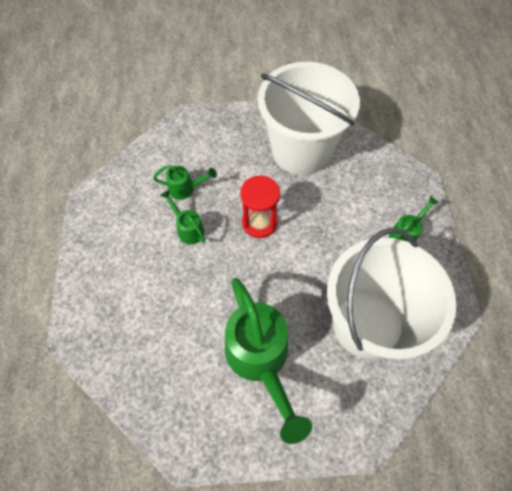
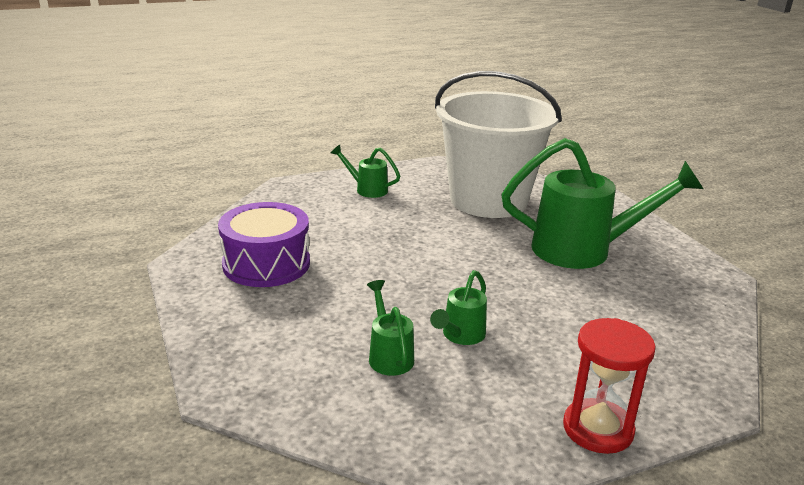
camera: 110 degrees left, 35 degrees down
green watering can [225,278,312,444] -> green watering can turned 45 degrees clockwise [501,138,704,269]
red hourglass [240,175,280,238] -> red hourglass moved to [563,318,656,454]
white bucket [258,62,360,175] -> purple drum [218,202,310,287]

